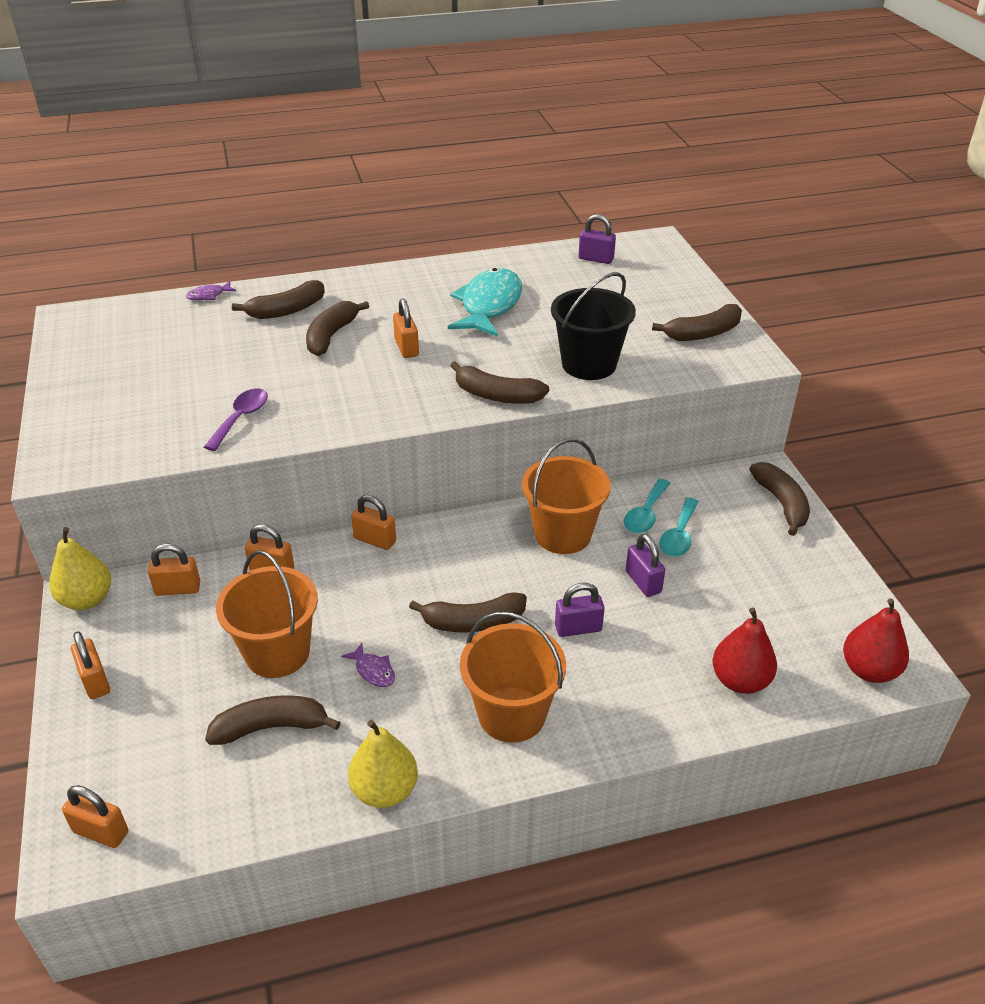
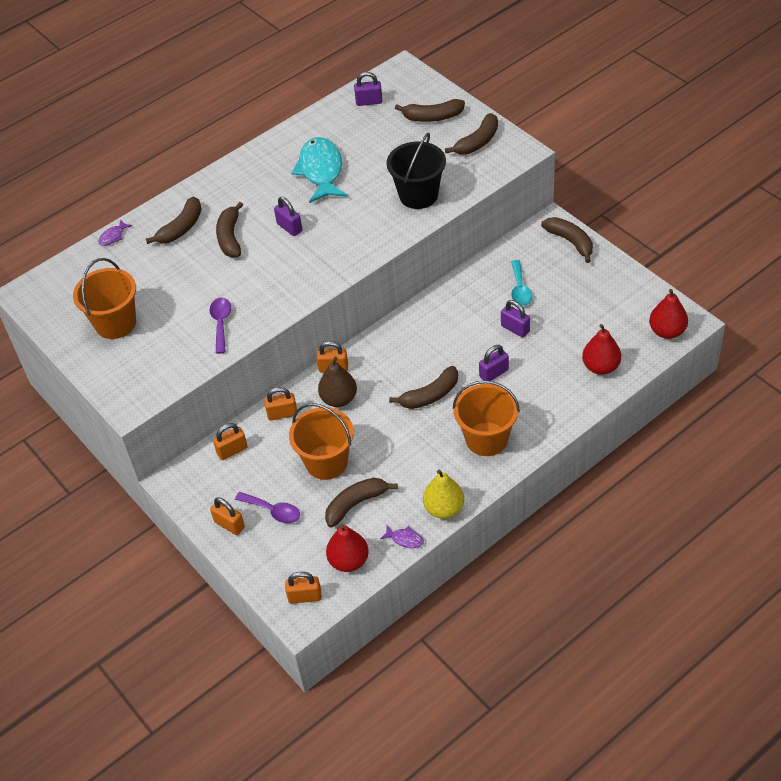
camera: 20 degrees left, 10 degrees up
yellow pear [49,527,111,610] -> none
purple fish [341,643,395,687] -> purple fish moved to [380,525,424,548]
orange padlock [393,298,419,358] -> purple padlock [274,197,302,236]
brown banana [450,361,549,404] -> brown banana moved to [395,99,465,122]
orange bucket [522,438,611,554] -> orange bucket moved to [73,258,136,339]
turquoise spoon [624,479,670,534] -> none
none -> purple spoon [235,492,300,523]
none -> brown pear [318,357,357,407]
none -> red pear [326,524,369,572]

